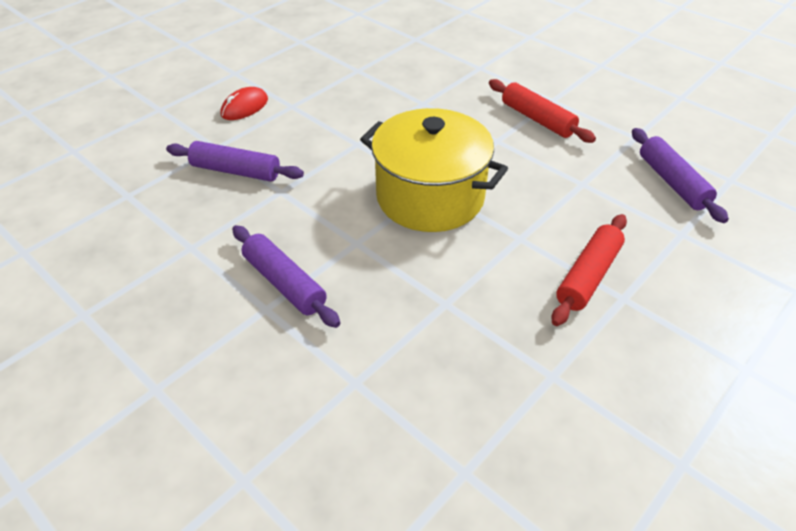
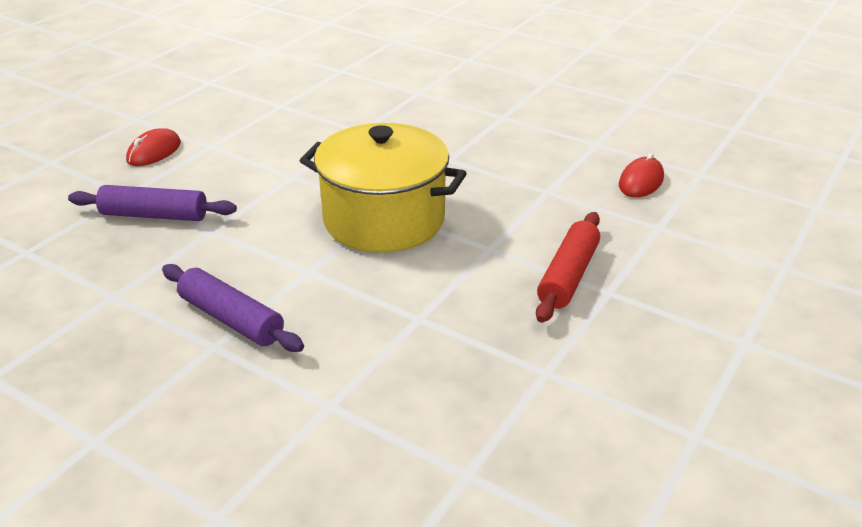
camera: 10 degrees left, 10 degrees down
red rolling pin [489,79,596,143] -> none
purple rolling pin [632,128,729,223] -> red mouse [619,153,664,197]

